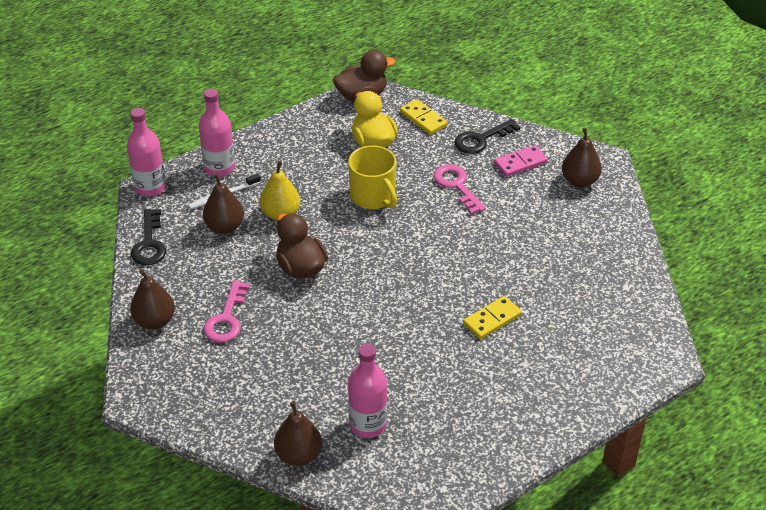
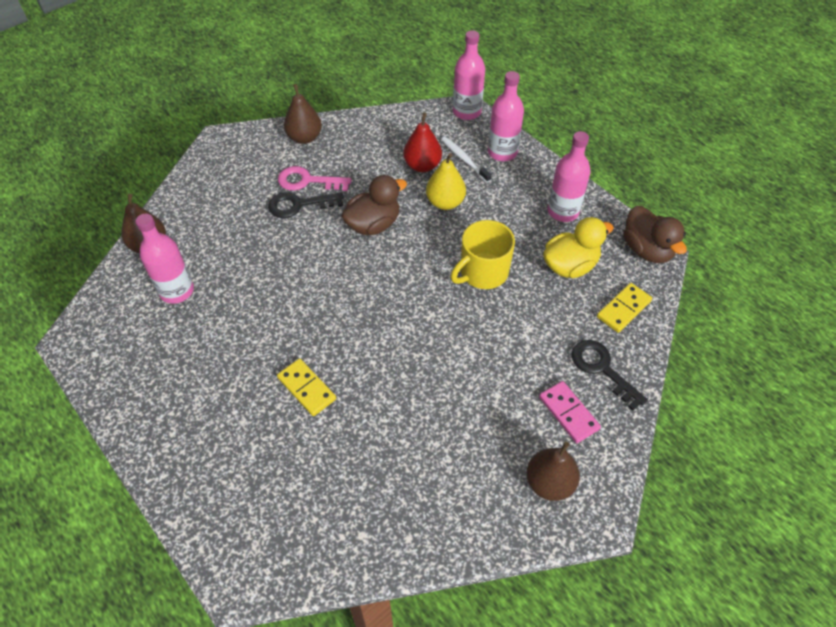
camera: 85 degrees right, 10 degrees up
black key [131,209,166,265] -> black key moved to [268,192,344,218]
brown pear [203,174,244,234] -> red pear [403,112,442,172]
pink key [434,164,486,215] -> none
none -> pink bottle [548,131,591,222]

